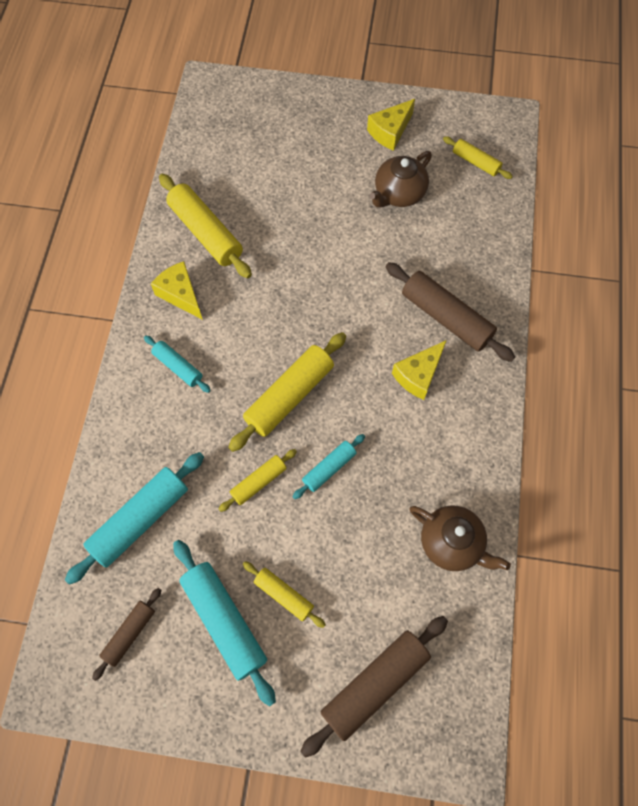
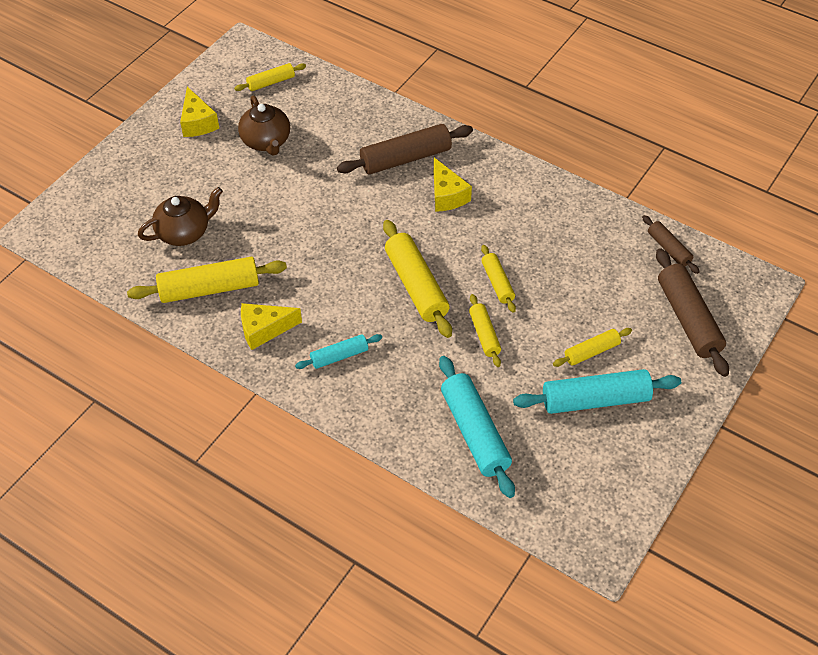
camera: 65 degrees left, 15 degrees down
brown rolling pin [92,588,161,681] -> brown rolling pin moved to [642,215,700,274]
turquoise rolling pin [293,434,365,499] -> yellow rolling pin [481,245,516,313]
brown teapot [410,505,511,571] -> brown teapot moved to [138,187,223,246]

